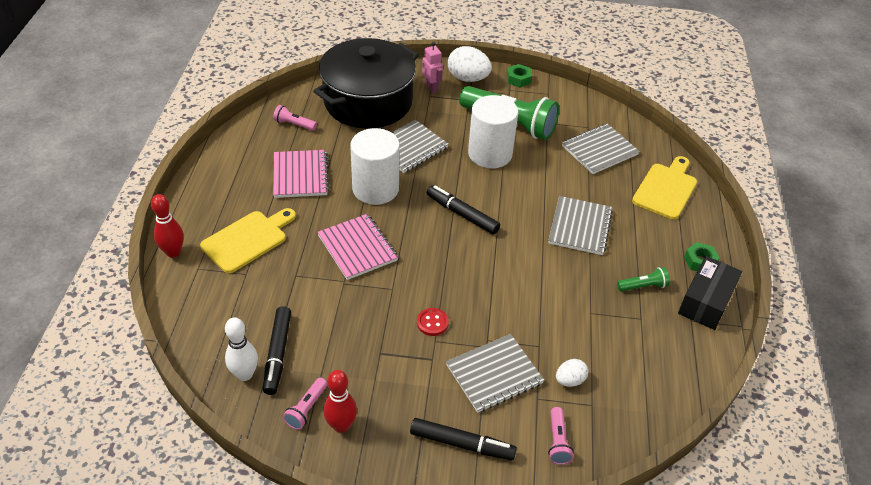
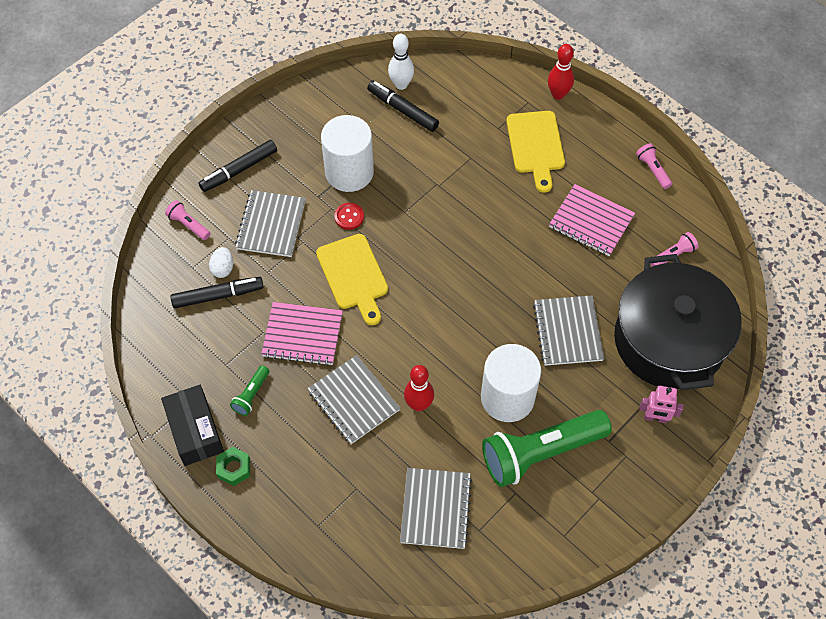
camera: 130 degrees right, 15 degrees up
pink flashlight [283,378,327,430] -> pink flashlight moved to [636,143,672,189]
pink notebook [317,214,398,280] -> pink notebook moved to [261,302,343,366]
red bowling pin [323,370,357,433] -> red bowling pin moved to [404,365,434,412]
white cylinder [350,128,400,205] -> white cylinder moved to [321,115,374,192]
black marker [427,186,500,235] -> black marker moved to [170,277,264,308]
white egg [448,46,492,82] -> none
green nut [507,64,532,88] -> none
yellow cutting board [632,156,697,220] -> yellow cutting board moved to [316,234,388,325]

